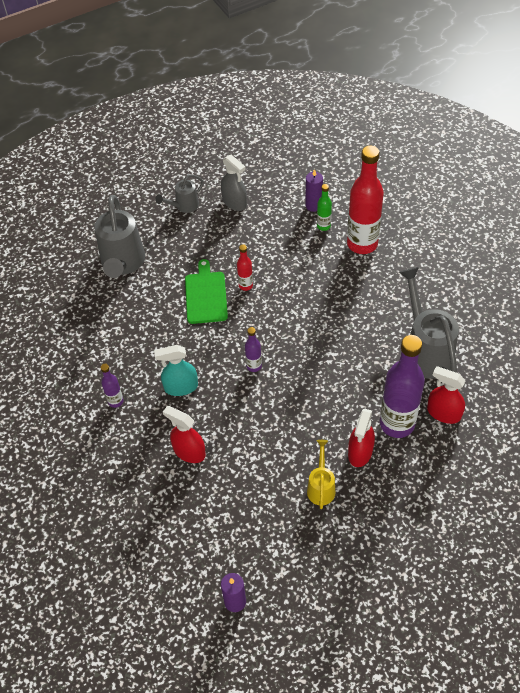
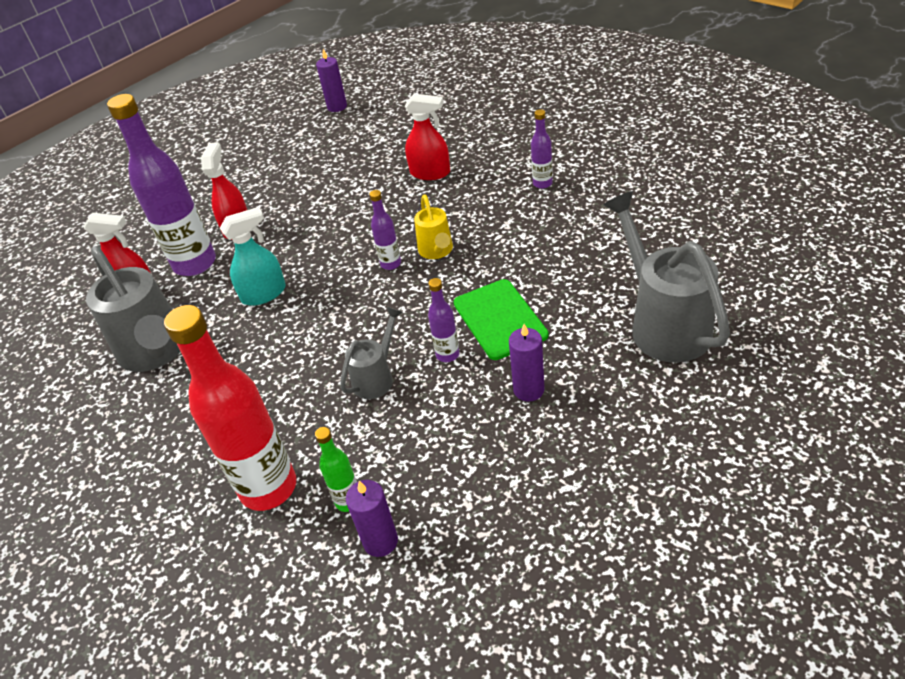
camera: 165 degrees right, 10 degrees down
turquoise spray bottle [154,345,198,396] -> turquoise spray bottle moved to [220,207,286,306]
grey watering can [155,174,204,213] -> grey watering can moved to [340,307,403,399]
grey spray bottle [221,155,247,211] -> none
red bottle [237,245,253,291] -> purple bottle [428,278,460,362]
yellow watering can [307,440,335,509] -> yellow watering can moved to [414,195,453,259]
none -> purple candle [509,324,545,402]

